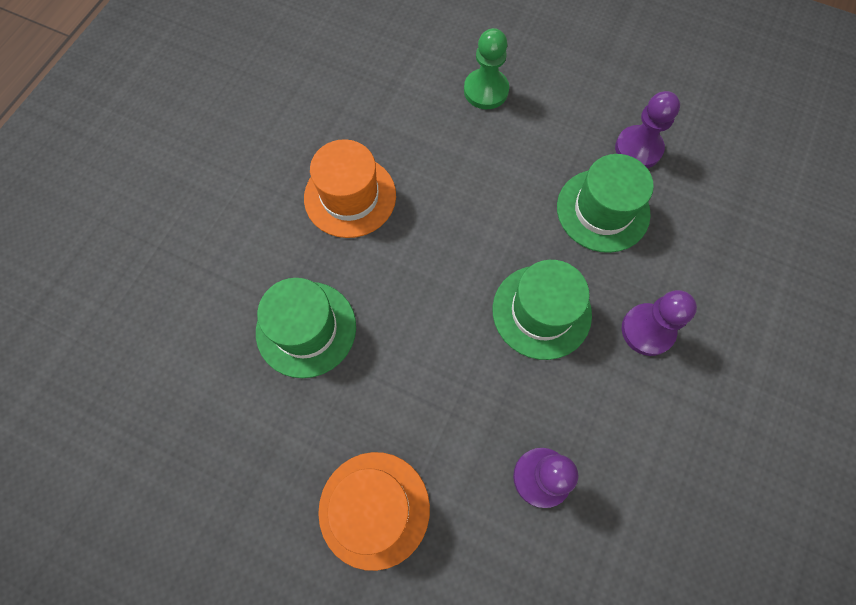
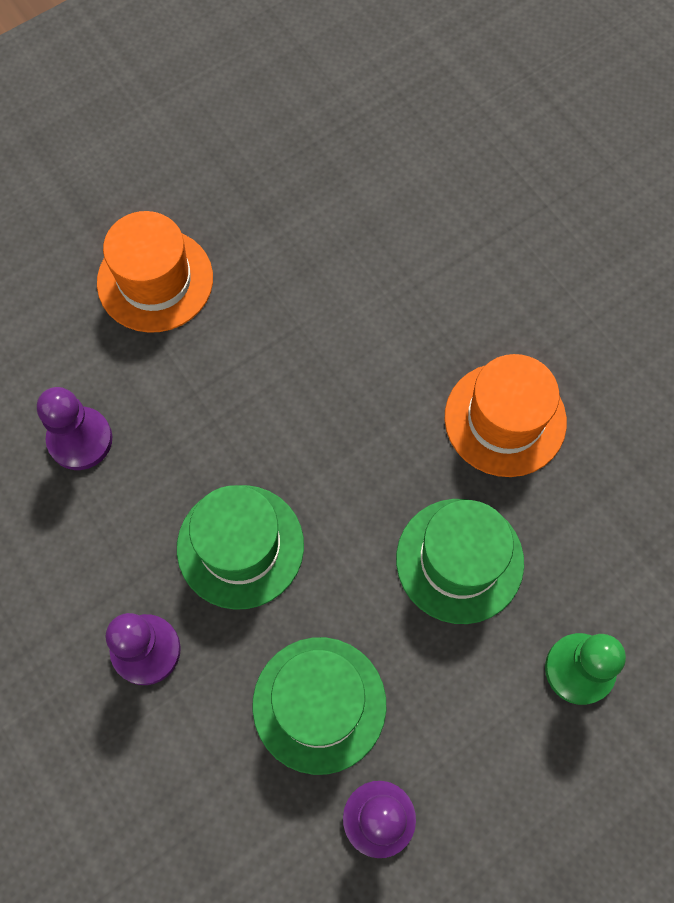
camera: 120 degrees right, 0 degrees up
green hat [256,278,356,378] -> green hat moved to [396,499,524,624]

